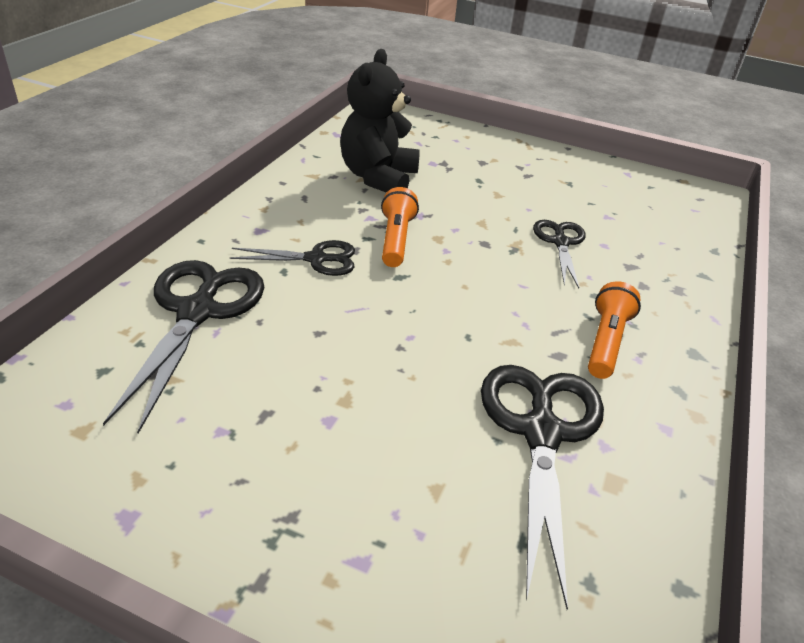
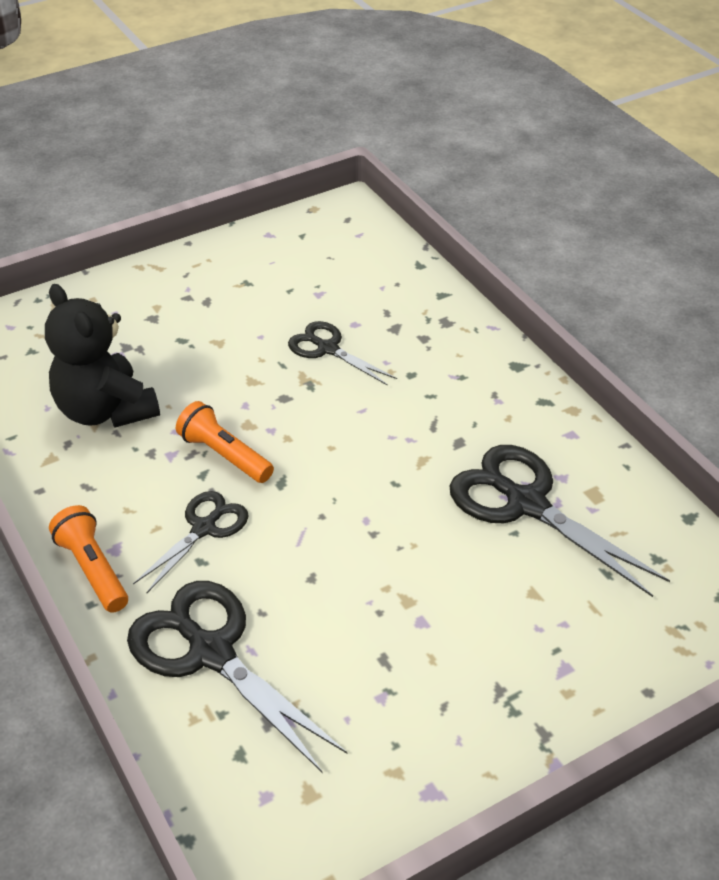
camera: 50 degrees left, 5 degrees up
orange flashlight [588,281,641,379] -> orange flashlight moved to [49,505,128,613]

